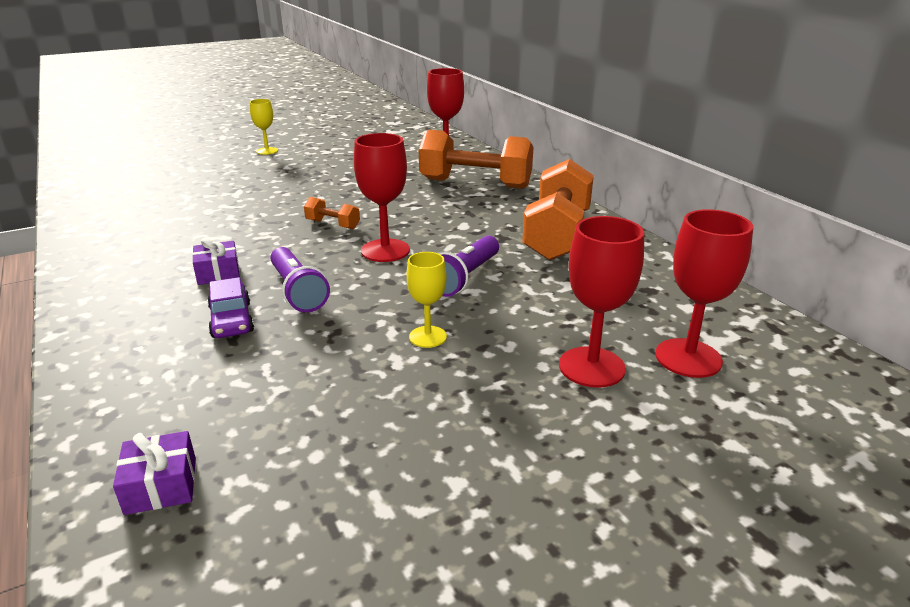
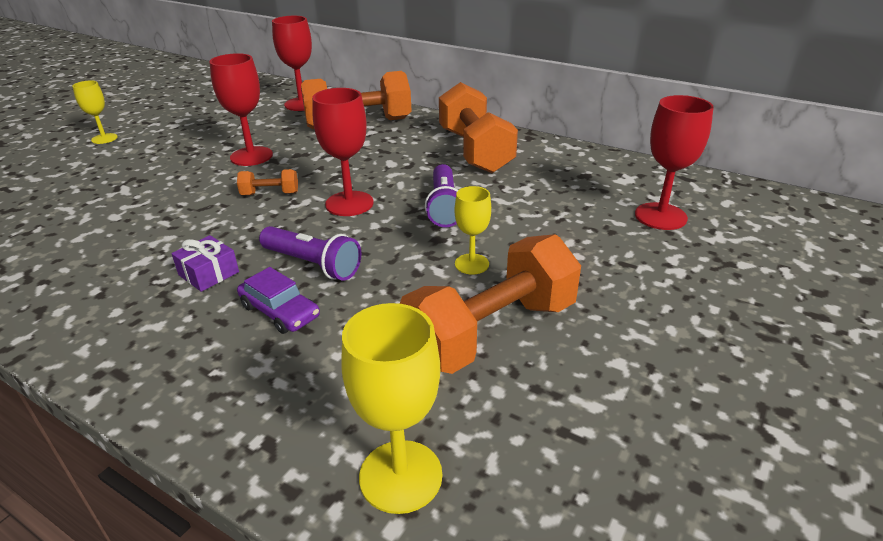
camera: 30 degrees left, 5 degrees up
purple gift [113,431,196,515] -> yellow goblet [341,303,442,514]
red goblet [559,216,644,388] -> red goblet moved to [209,53,273,166]
none -> orange dumbbell [400,234,581,374]

